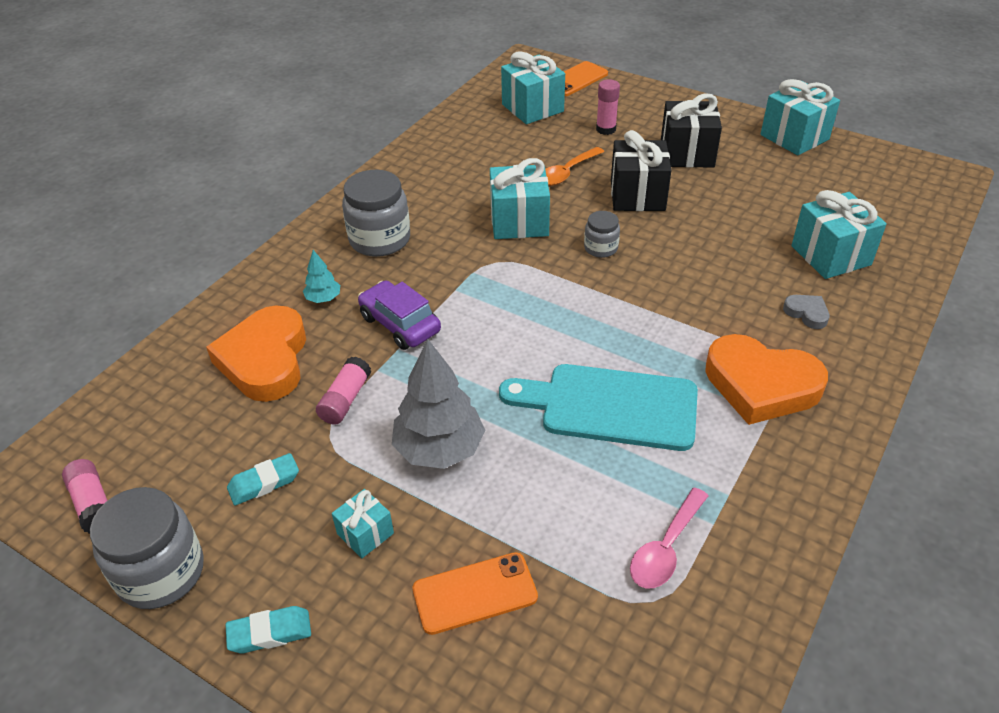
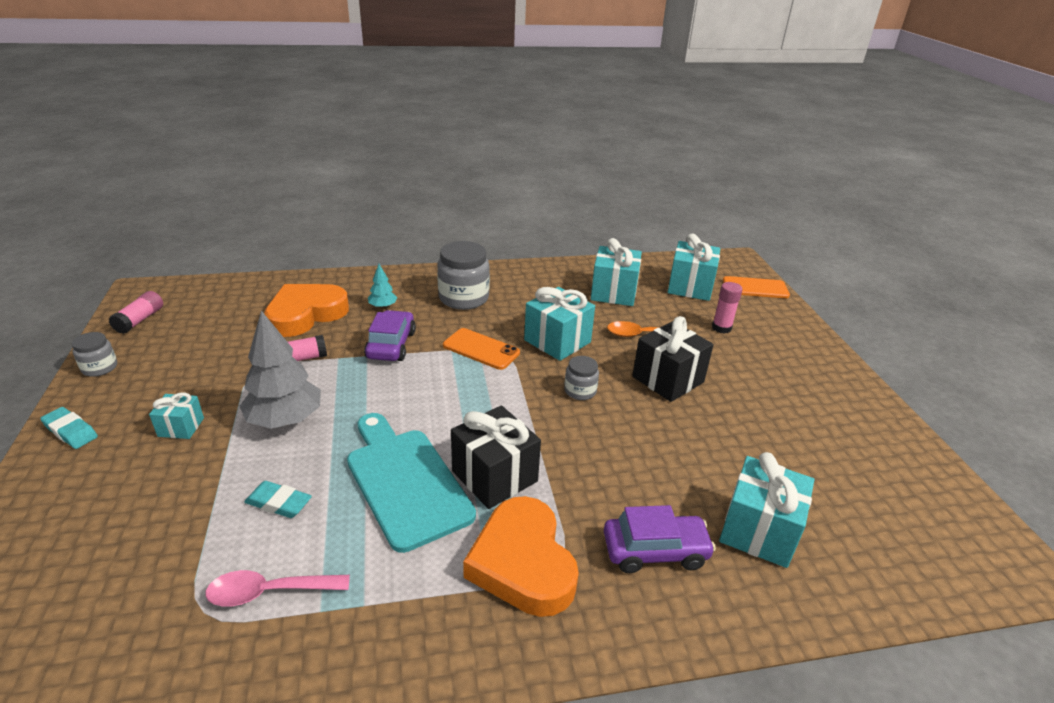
camera: 45 degrees right, 10 degrees down
grey jar [90,487,204,609] -> grey jar [72,332,117,377], size x0.54
turquoise eraser [227,453,299,506] -> turquoise eraser moved to [244,481,312,518]
orange phone [413,552,538,635] -> orange phone moved to [443,328,520,370]
black gift [661,93,722,168] -> black gift moved to [451,405,541,509]
turquoise gift [761,79,840,155] -> turquoise gift moved to [591,238,642,306]
grey heart [783,295,830,329] -> purple car [604,505,716,573]

